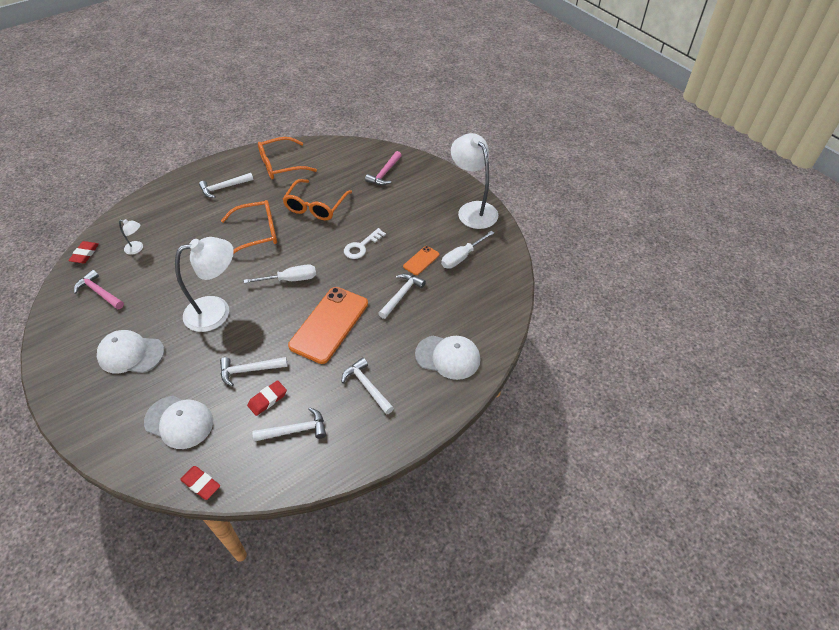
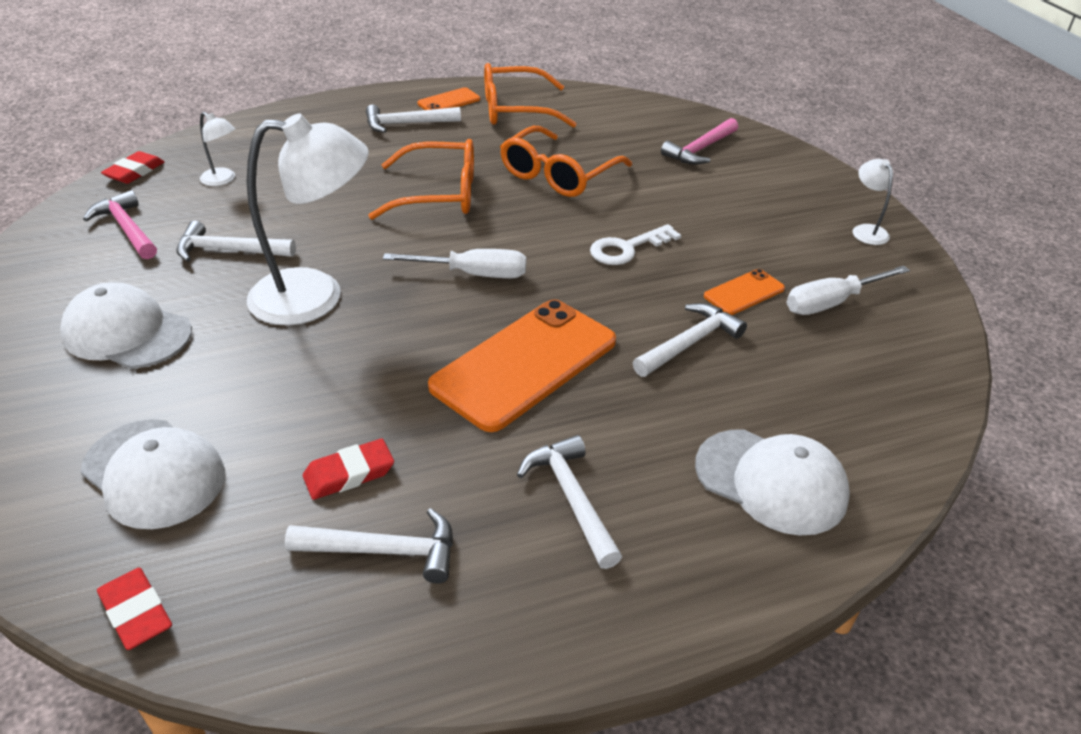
camera: 15 degrees right, 10 degrees down
white hammer [220,357,288,386] -> white hammer moved to [176,221,296,262]
white lamp [451,133,498,229] -> white lamp [853,159,893,245], size x0.44
none -> orange phone [417,87,480,110]

